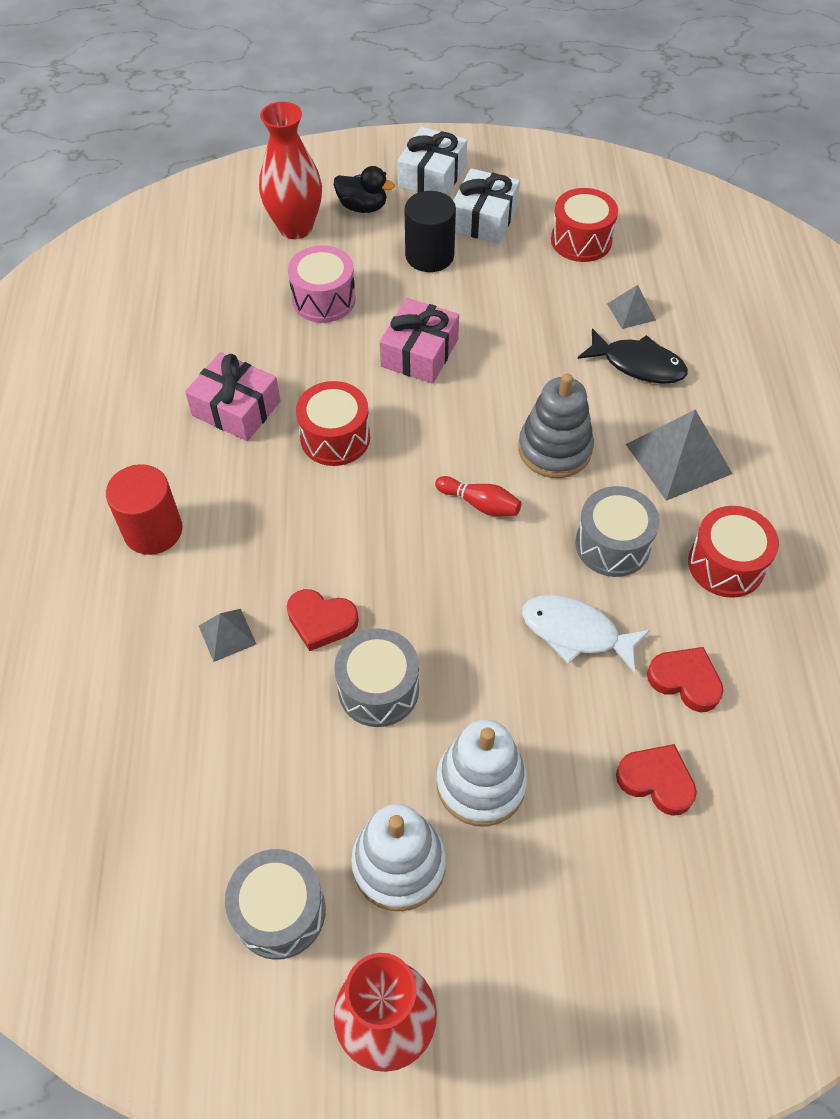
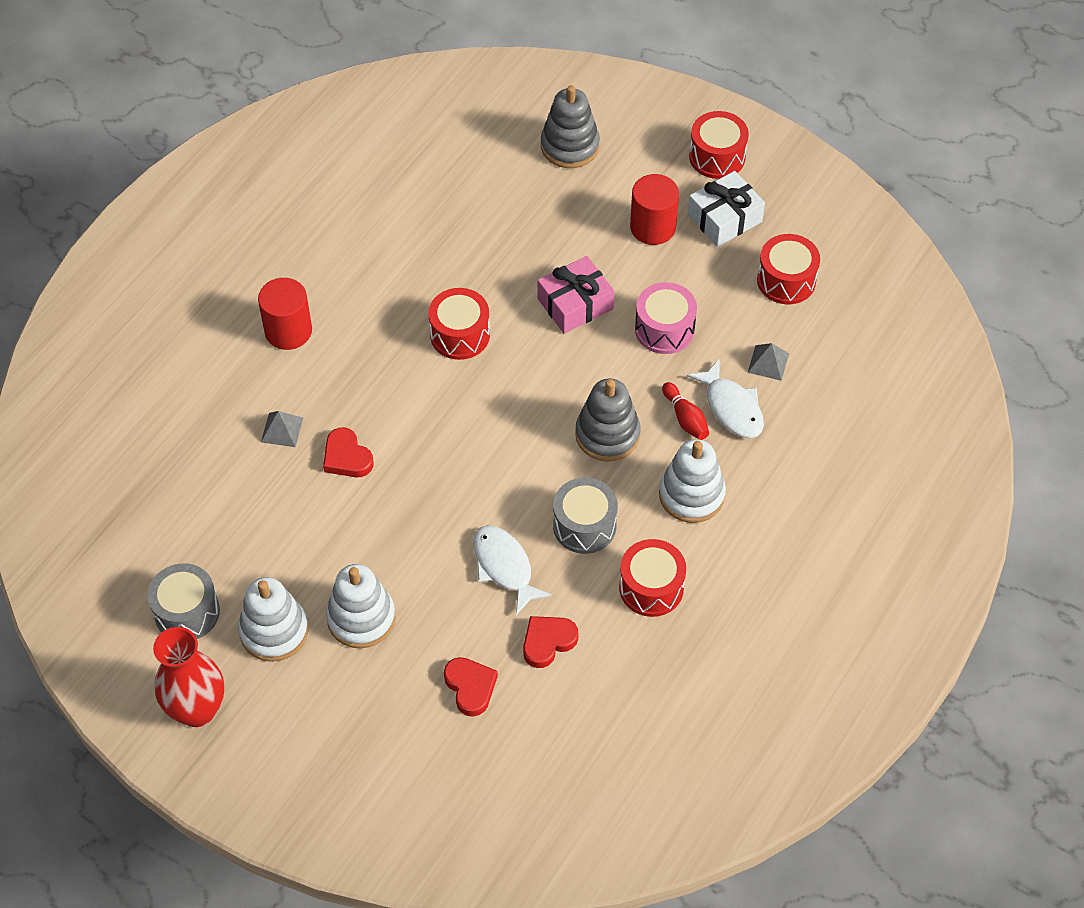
camera: 35 degrees right, 0 degrees up
pink gift [185,352,281,441] -> none
red vase [259,102,322,239] -> grey stacking toy [541,85,600,168]
pink drum [288,245,356,323] -> pink drum moved to [635,282,697,354]
black duck [334,166,395,213] -> none
grey drum [334,629,419,727] -> none
white gift [397,127,467,195] -> red drum [689,111,749,179]
black cylinder [404,191,456,272] -> red cylinder [630,174,679,245]
red bowling pin [435,476,521,516] -> red bowling pin moved to [662,382,709,440]
black fish [578,328,688,384] -> white fish [687,358,764,438]
grey pyramid [626,410,733,501] -> white stacking toy [659,439,726,523]
red heart [647,647,724,712] -> red heart turned 105 degrees counterclockwise [523,616,578,668]

